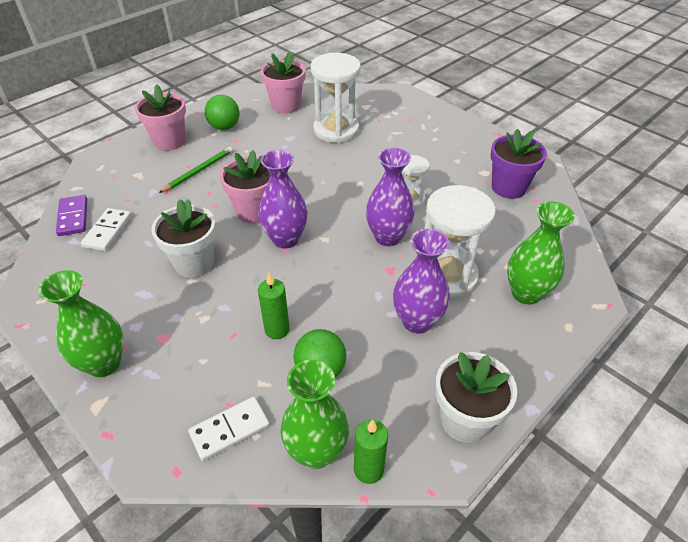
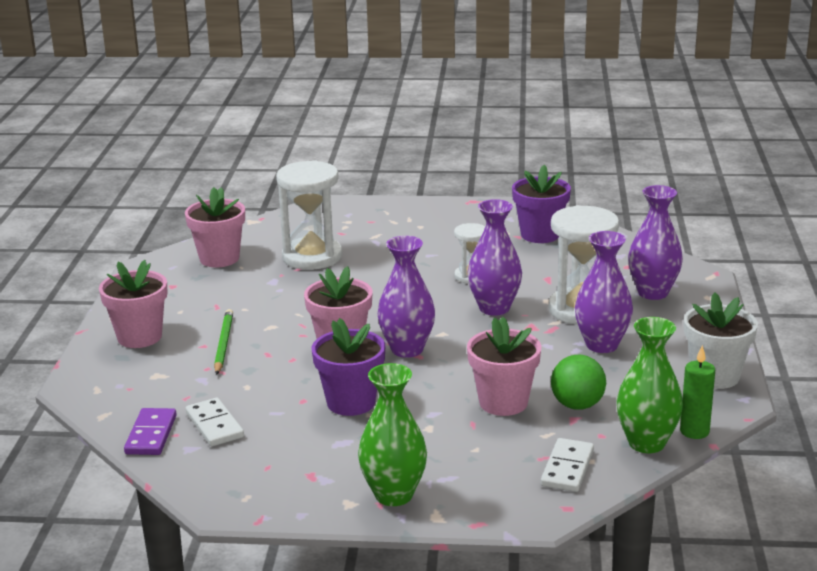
camera: 40 degrees left, 20 degrees down
purple domino [56,195,87,236] -> purple domino turned 60 degrees clockwise [124,408,177,455]
white flower pot [152,199,216,278] -> purple flower pot [312,318,385,416]
green ball [205,95,239,130] -> none
green candle [258,273,290,339] -> pink flower pot [467,317,541,416]
green vase [507,202,575,305] -> purple vase [628,185,683,300]

